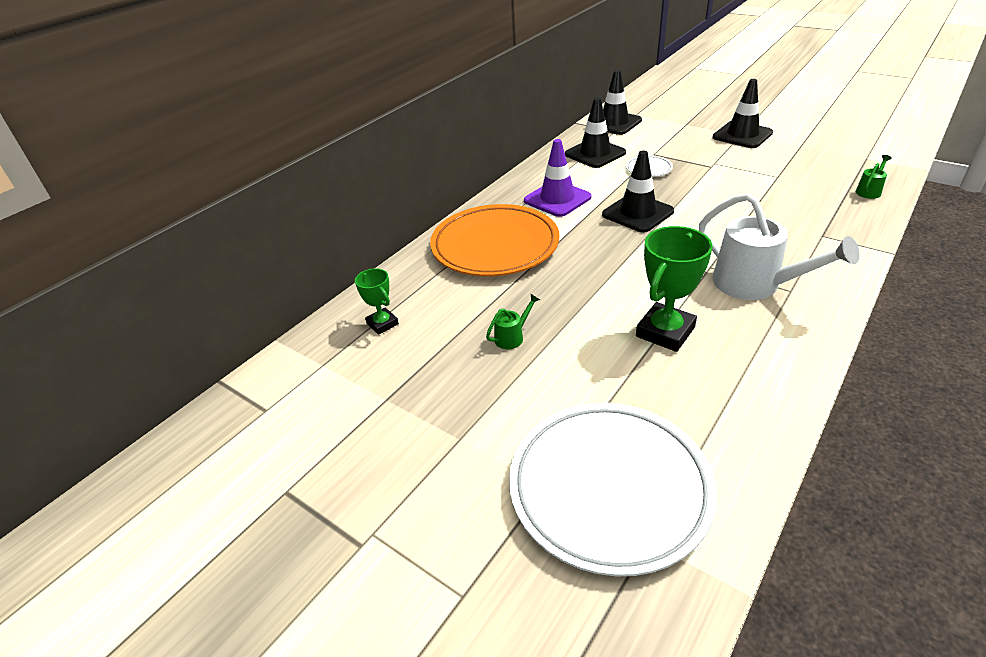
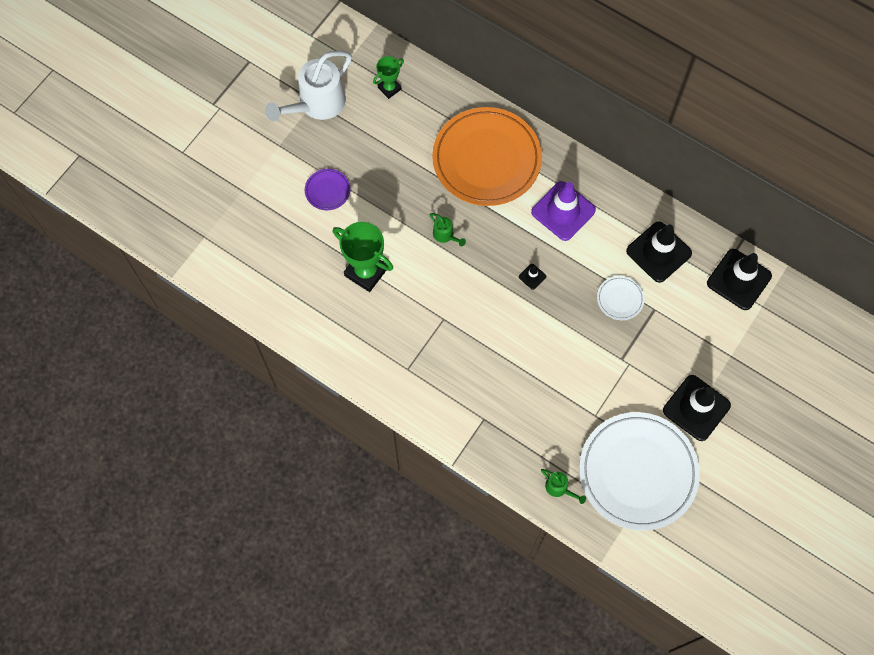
camera: 85 degrees right, 30 degrees up
green watering can [486,294,540,349] -> green watering can moved to [430,213,466,246]
white plate [509,402,717,576] -> white plate moved to [579,412,700,531]
black traffic cone [602,150,674,232] -> black traffic cone [519,264,546,290], size x0.42
white watering can [699,193,860,300] -> white watering can moved to [265,51,352,122]
none -> purple plate [305,169,350,210]

